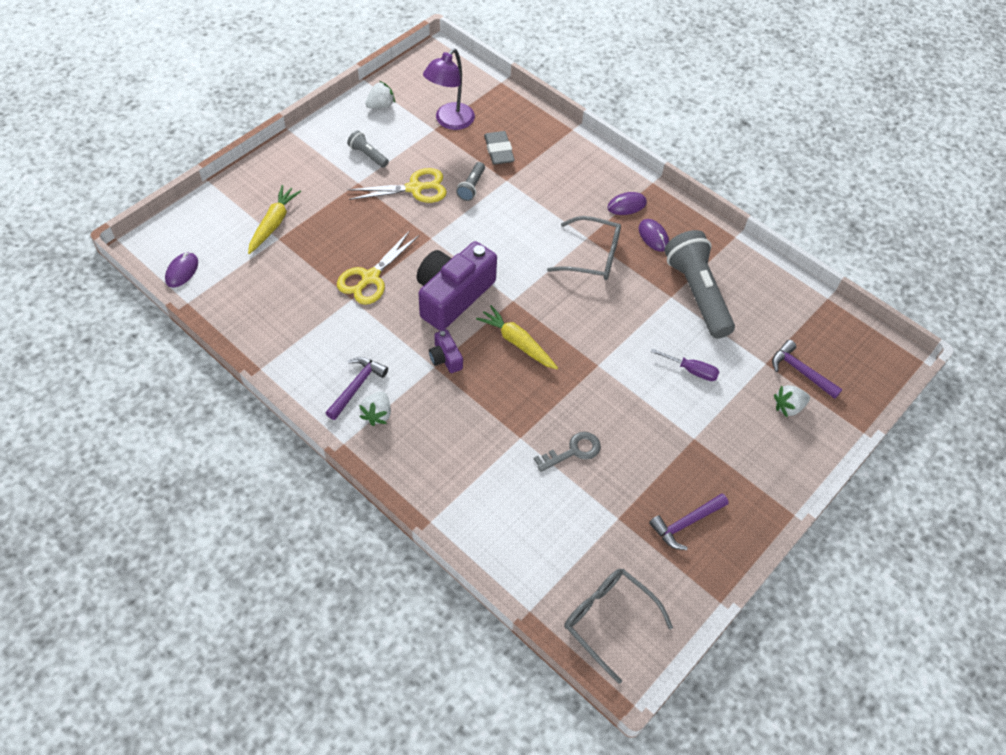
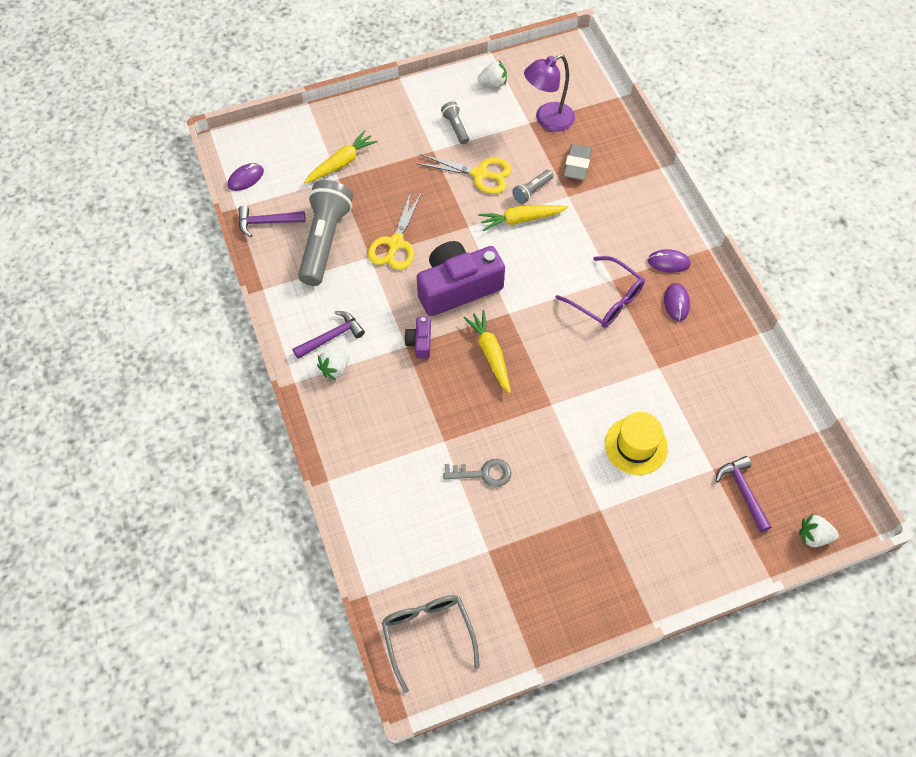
camera: 30 degrees right, 5 degrees up
yellow scissors [337,231,419,305] -> yellow scissors turned 45 degrees counterclockwise [368,191,422,270]
grey glasses [547,216,621,280] -> purple glasses [556,256,645,328]
purple hammer [649,493,729,550] -> purple hammer moved to [238,206,306,237]
purple screwdriver [651,348,719,381] -> yellow hat [605,412,668,475]
grey flashlight [664,230,735,339] -> grey flashlight moved to [298,180,353,286]
white strawberry [774,385,810,417] -> white strawberry moved to [799,514,839,547]
none -> yellow carrot [478,205,568,231]

